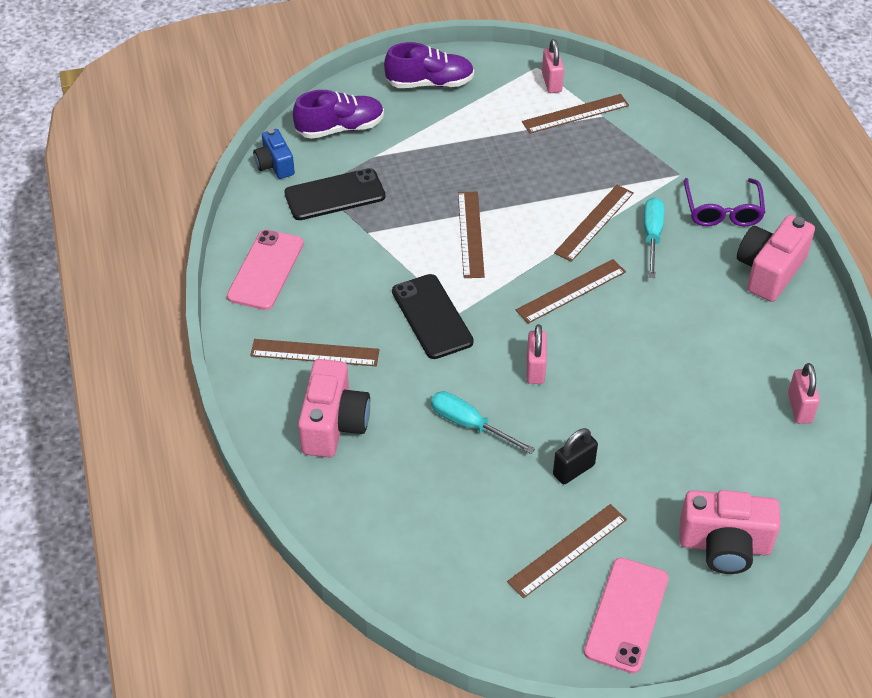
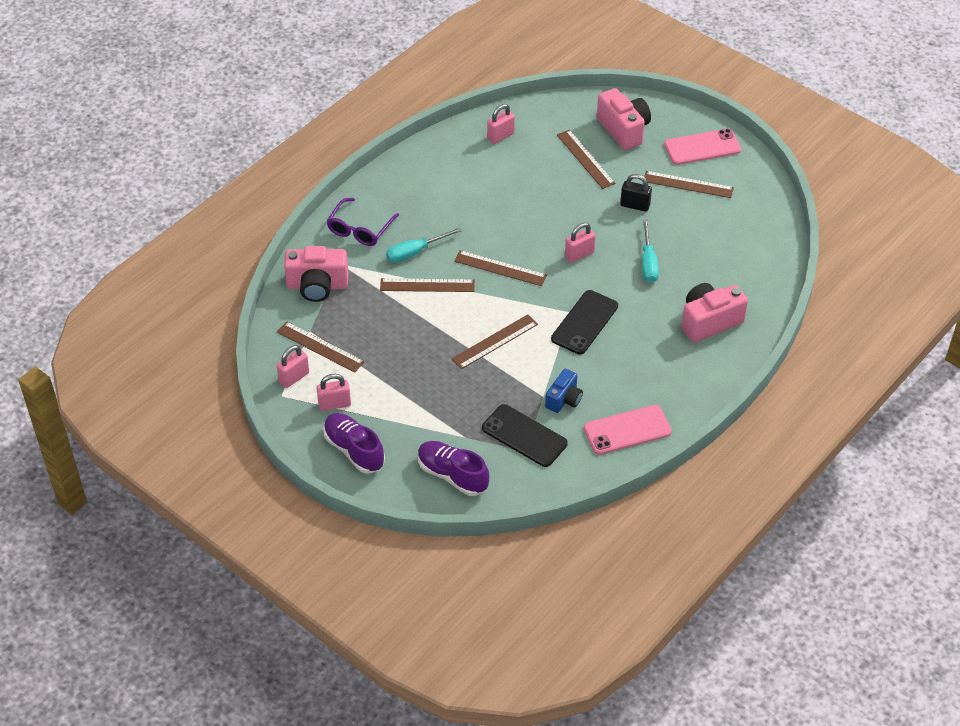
camera: 125 degrees left, 0 degrees up
brown ruler [250,339,380,366] -> brown ruler moved to [557,130,615,189]
blue camera [253,129,295,179] -> blue camera moved to [545,369,583,413]
purple glasses [684,178,765,226] -> purple glasses turned 150 degrees clockwise [327,198,399,246]
pink camera [737,215,815,302] -> pink camera moved to [284,246,349,302]
none -> pink padlock [317,374,351,411]

